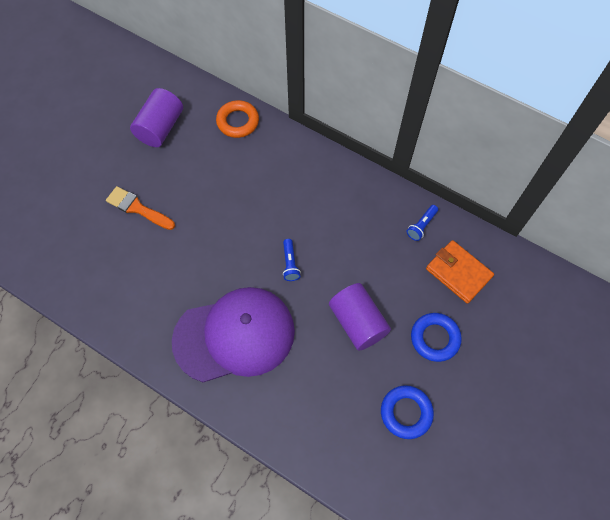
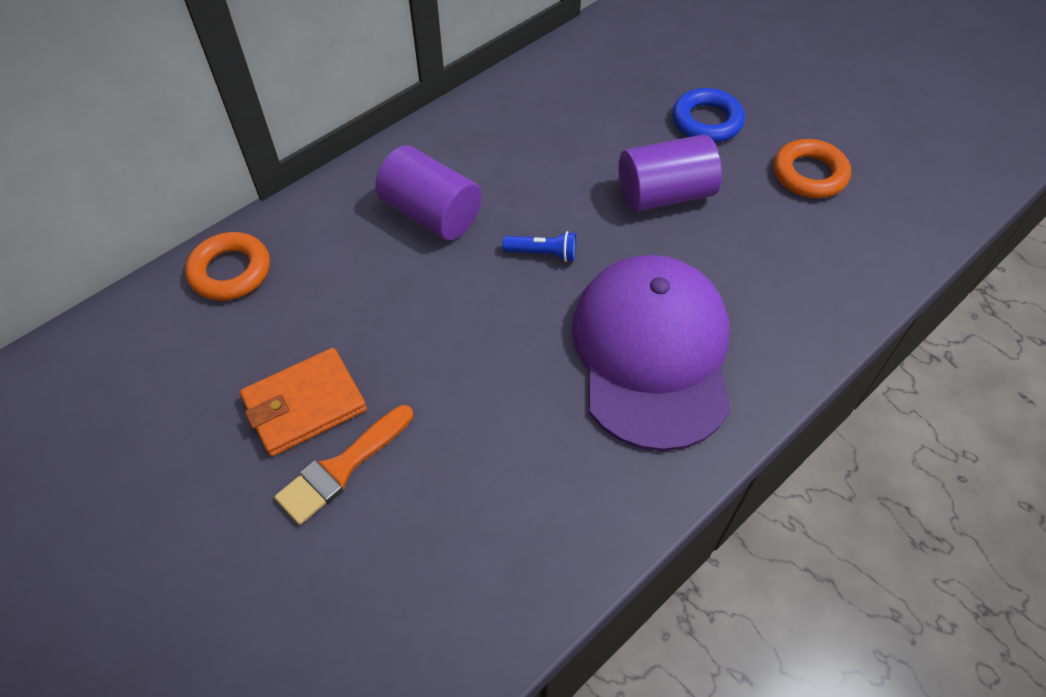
camera: 75 degrees left, 10 degrees down
purple cylinder [130,88,183,147] -> purple cylinder moved to [375,146,482,240]
blue ring [381,385,434,439] -> orange ring [774,139,851,198]
blue flashlight [406,205,438,241] -> none
orange wallet [426,240,494,304] -> orange wallet moved to [240,348,367,457]

